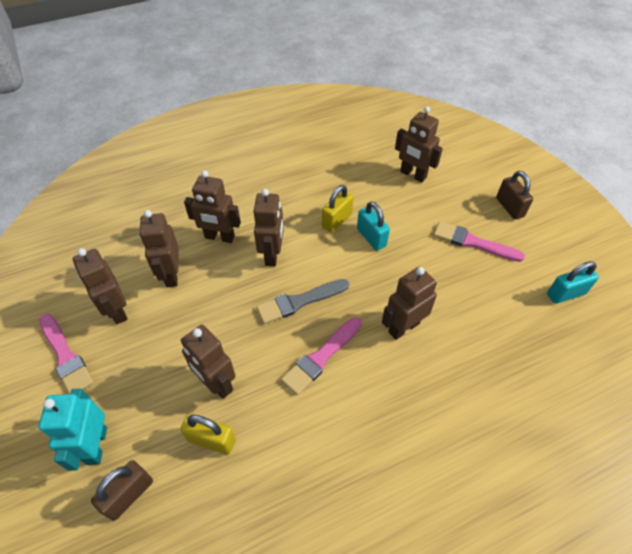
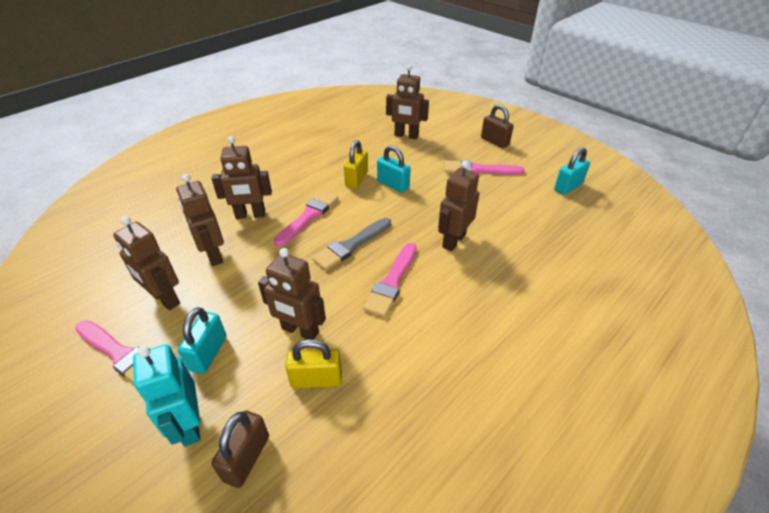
camera: 20 degrees left, 10 degrees down
brown robot [254,189,284,266] -> pink brush [274,191,339,247]
none -> turquoise padlock [178,307,227,374]

